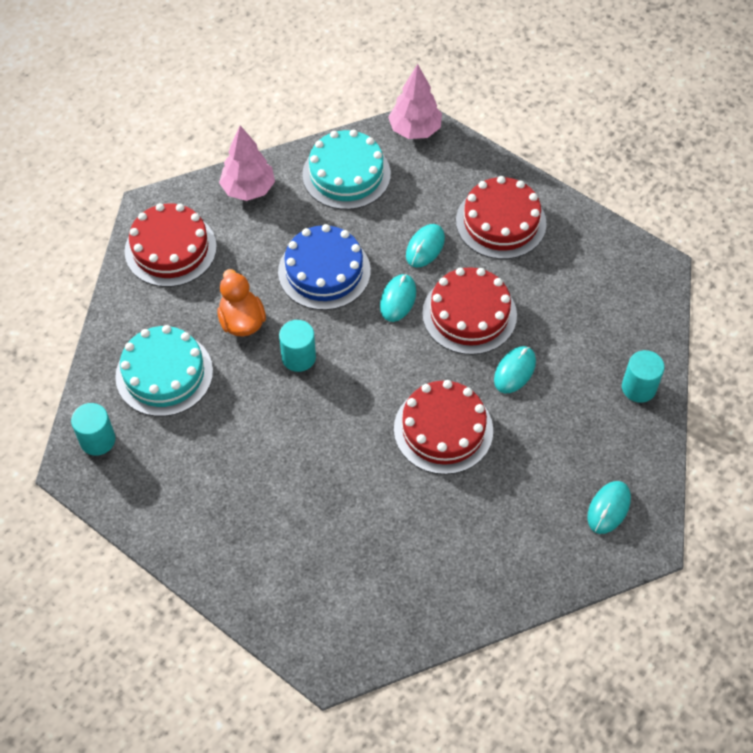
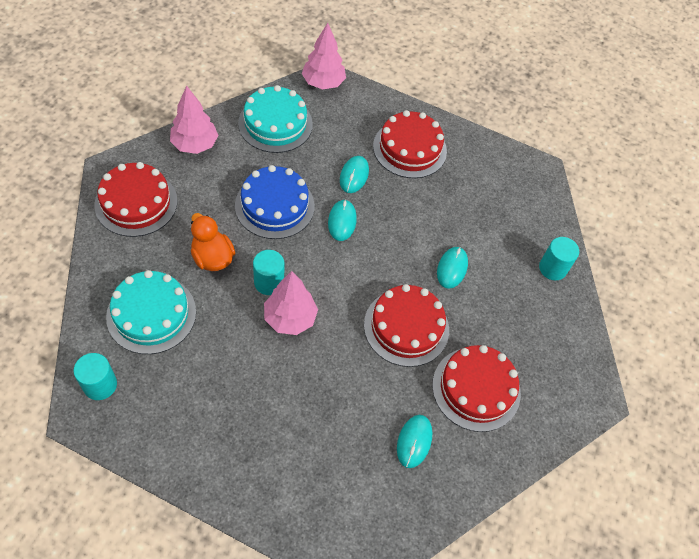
camera: 20 degrees left, 0 degrees up
red cake [422,267,517,355] -> red cake moved to [432,345,521,432]
turquoise mouse [587,481,631,534] -> turquoise mouse moved to [397,415,432,468]
none -> pink tree [264,271,318,335]

